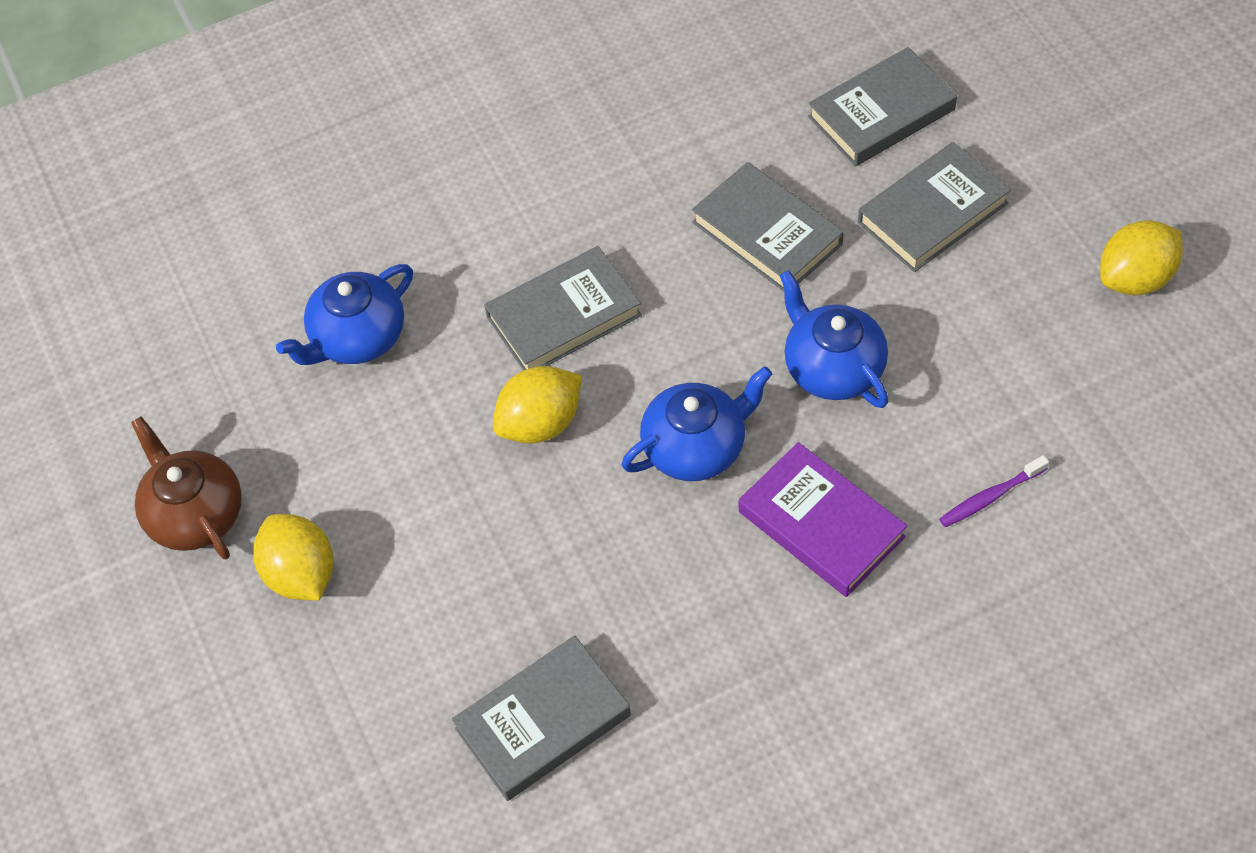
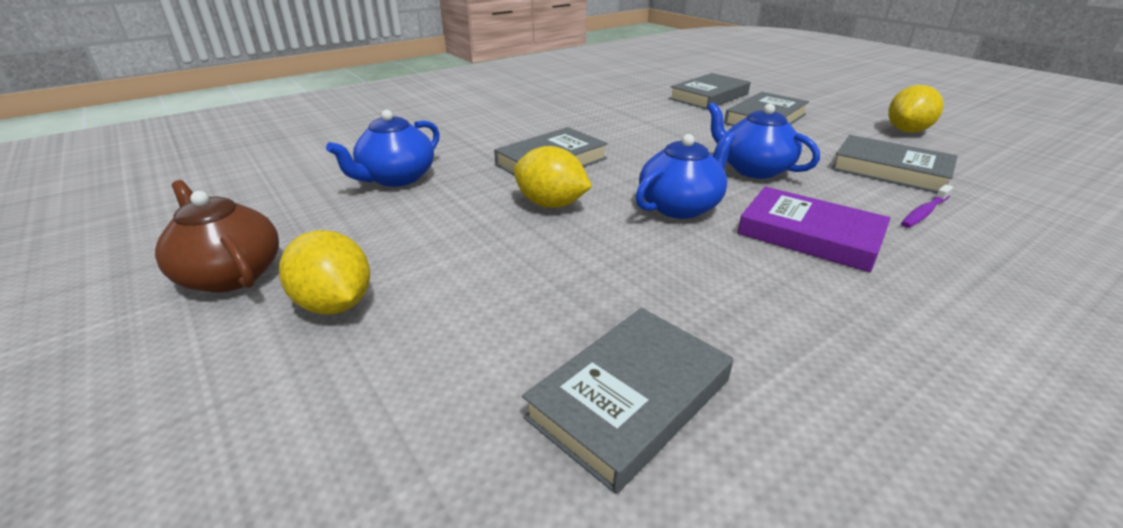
camera: 15 degrees left, 25 degrees down
yellow lemon [493,366,582,444] -> yellow lemon turned 75 degrees clockwise [513,146,592,208]
grey book [692,162,844,292] -> grey book moved to [831,135,957,193]

